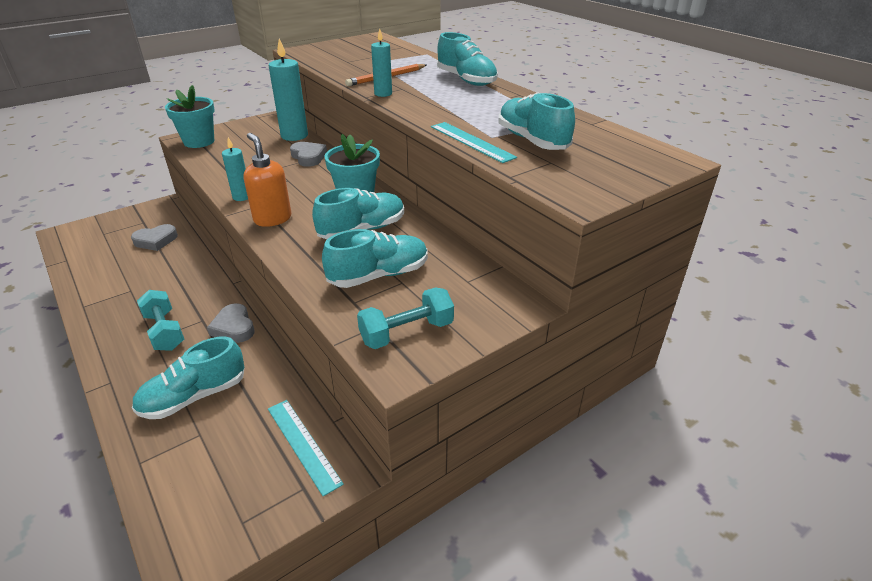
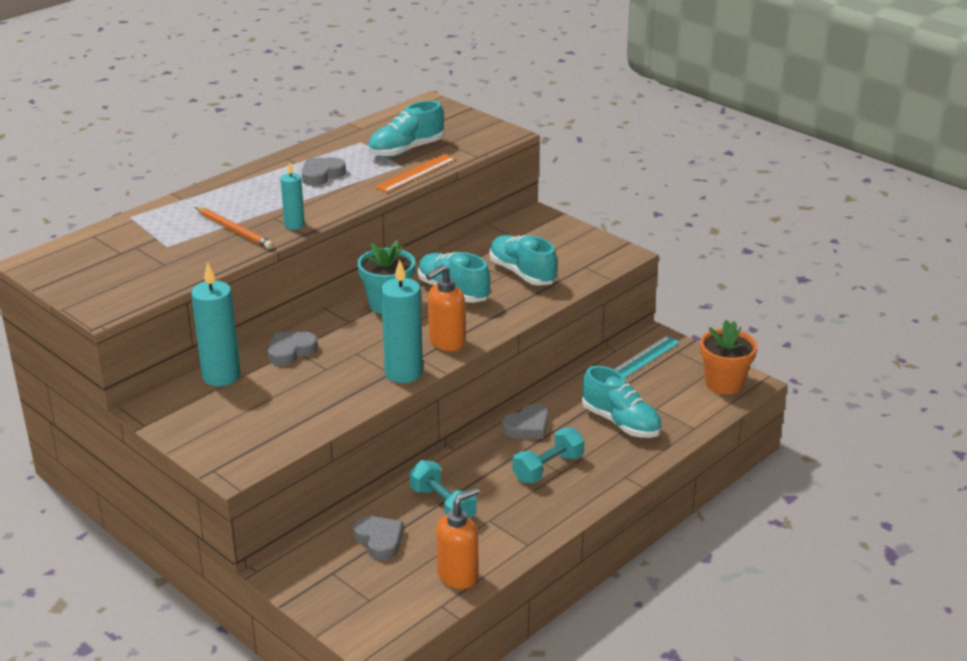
camera: 100 degrees left, 5 degrees down
turquoise flower pot [165,85,215,148] -> none
turquoise candle [222,137,248,201] -> turquoise candle [381,260,423,383], size x1.78
turquoise dumbbell [357,287,454,349] -> turquoise dumbbell moved to [409,460,476,519]
turquoise ruler [431,122,517,163] -> orange ruler [375,154,456,193]
turquoise shoe [437,32,498,86] -> none
none -> grey heart [302,157,346,186]
none -> orange soap dispenser [436,487,479,589]
none -> orange flower pot [700,320,757,395]

